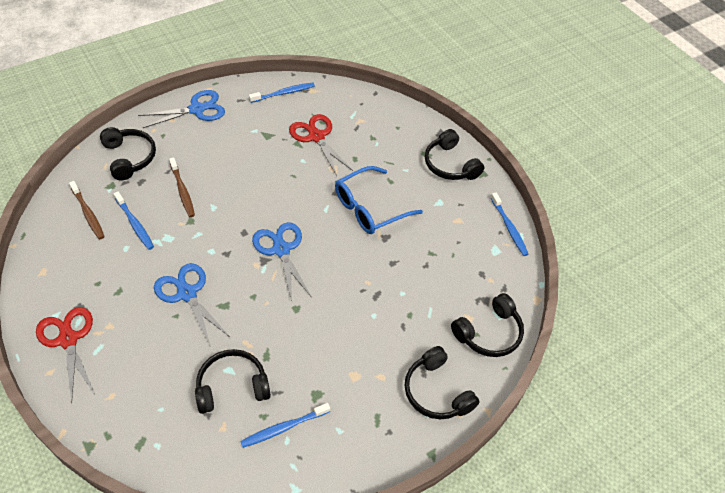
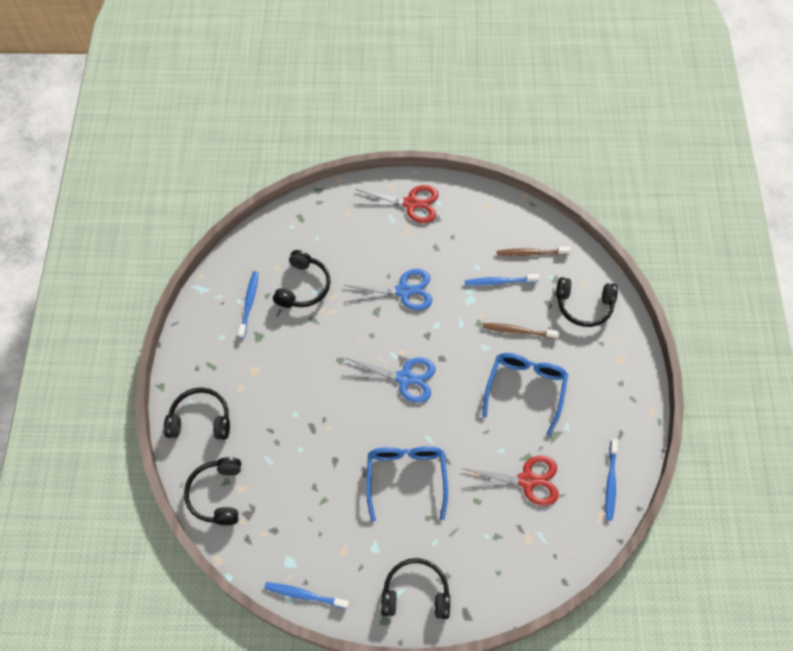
camera: 125 degrees right, 10 degrees up
blue scissors [138,90,225,128] -> none
none -> blue glasses [482,353,568,436]

